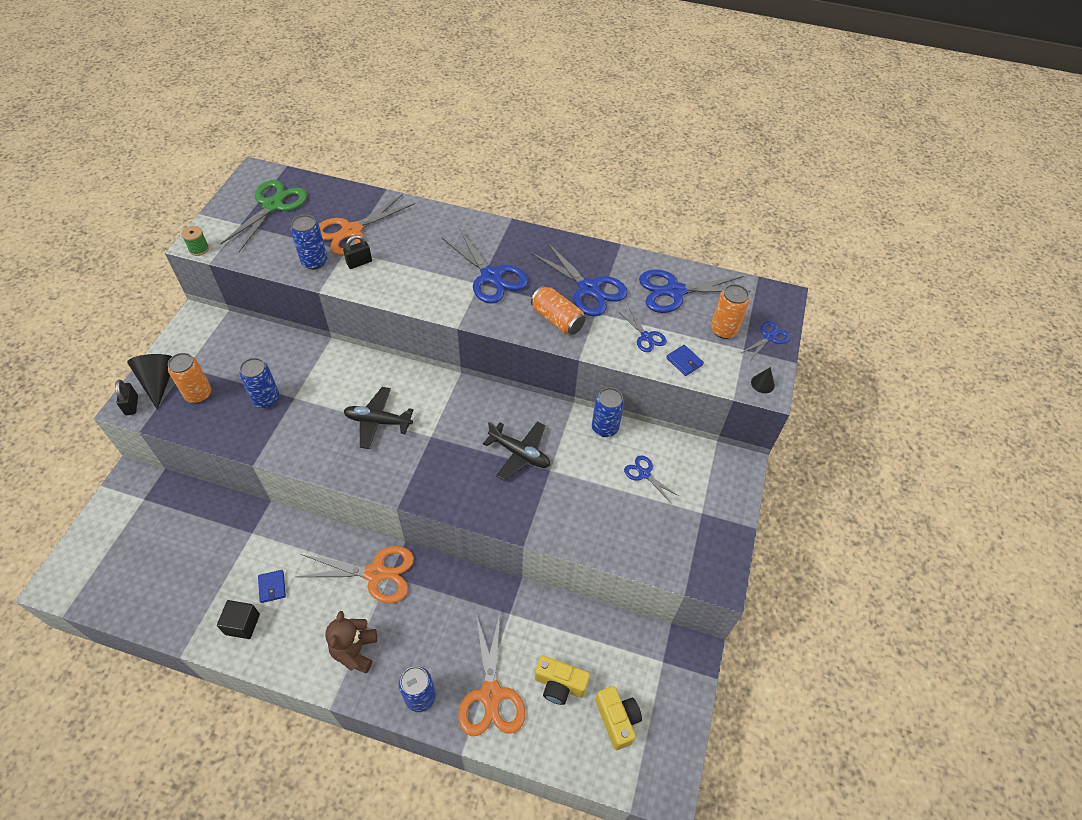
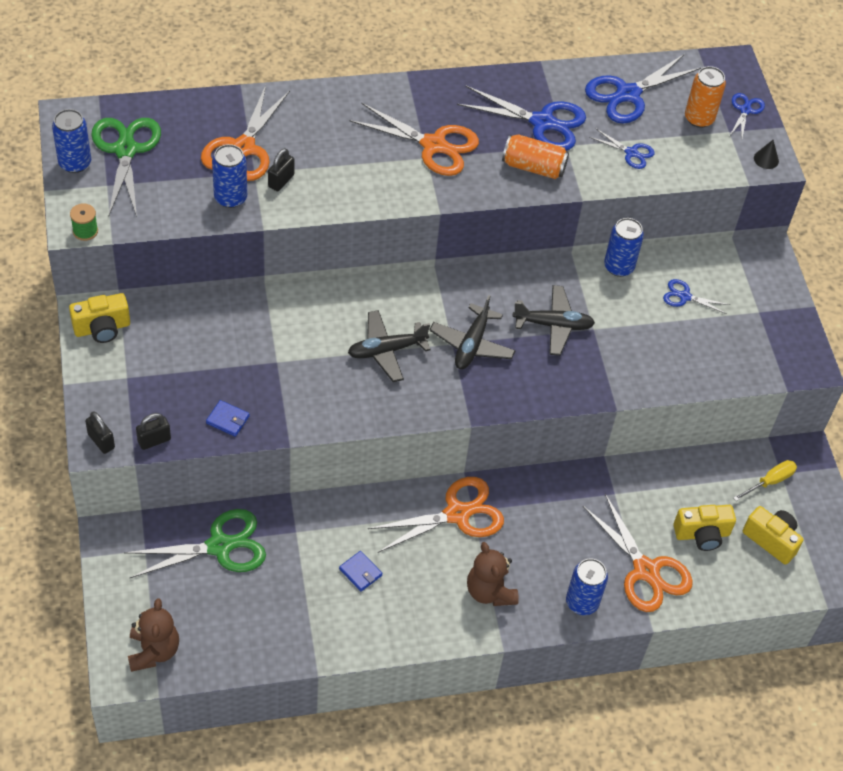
camera: 30 degrees left, 0 degrees up
black cone [127,354,172,410] -> none
orange can [168,353,211,403] -> none
black cube [217,600,260,639] -> none
blue can [239,358,279,408] -> blue can moved to [52,109,91,173]
blue scissors [442,228,528,304] -> orange scissors [349,102,479,176]
blue wallet [666,345,704,376] -> blue wallet moved to [206,400,250,437]
none -> yellow camera [69,293,130,343]
none -> green scissors [124,509,266,578]
none -> brown teddy bear [128,598,179,672]
none -> black padlock [136,413,171,450]
none -> black plane [429,295,516,369]
none -> yellow screwdriver [733,460,797,501]

